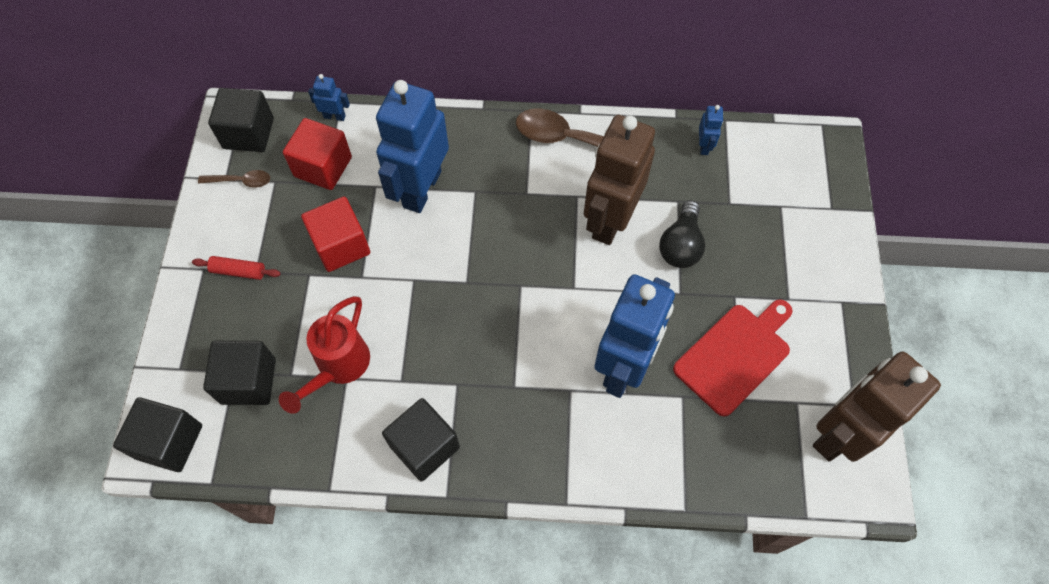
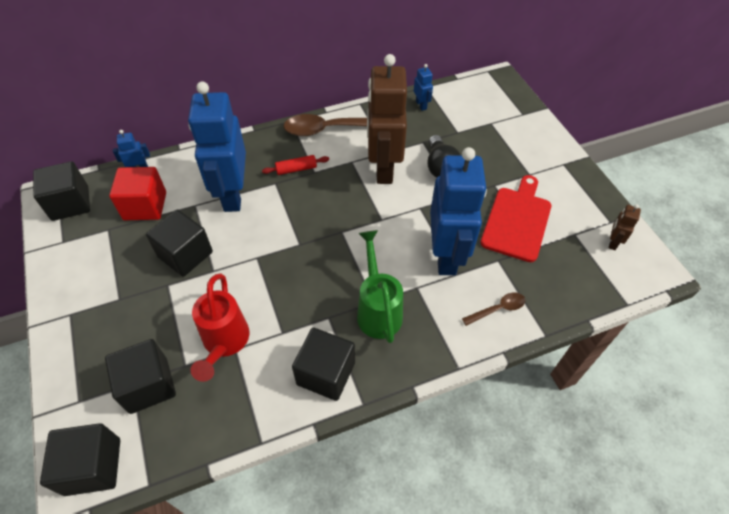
camera: 25 degrees left, 10 degrees down
red rolling pin [192,256,281,280] -> red rolling pin moved to [262,155,329,175]
brown spoon [198,170,270,188] -> brown spoon moved to [462,292,525,326]
red cube [301,197,370,272] -> black cube [146,209,213,277]
brown robot [813,352,941,462] -> brown robot [609,204,641,250], size x0.40
none -> green watering can [357,230,403,343]

